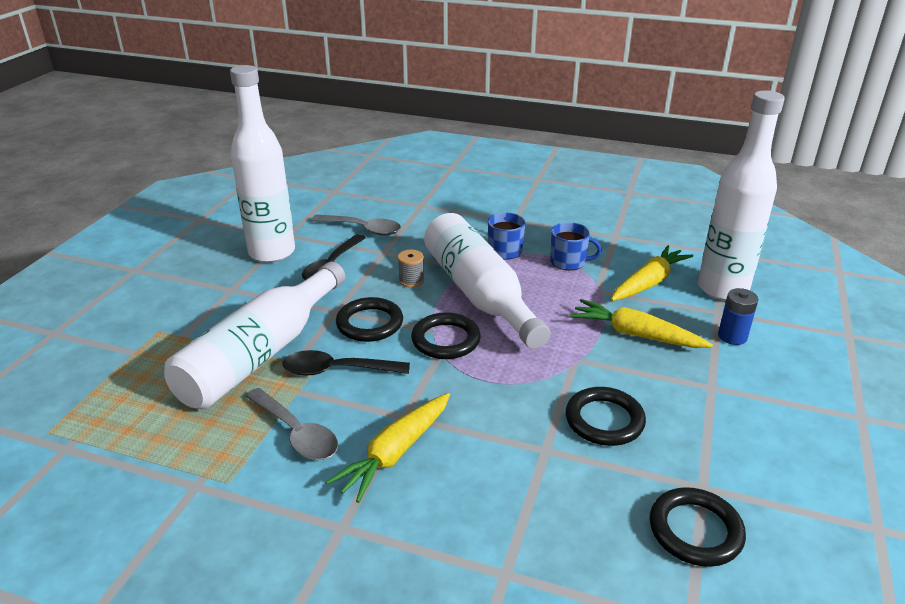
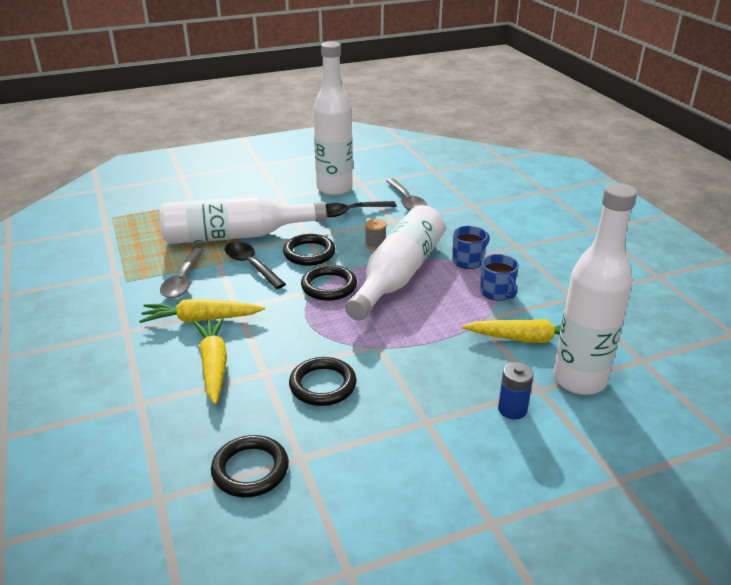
camera: 50 degrees right, 0 degrees up
yellow carrot [570,299,713,348] -> yellow carrot moved to [193,317,227,404]

